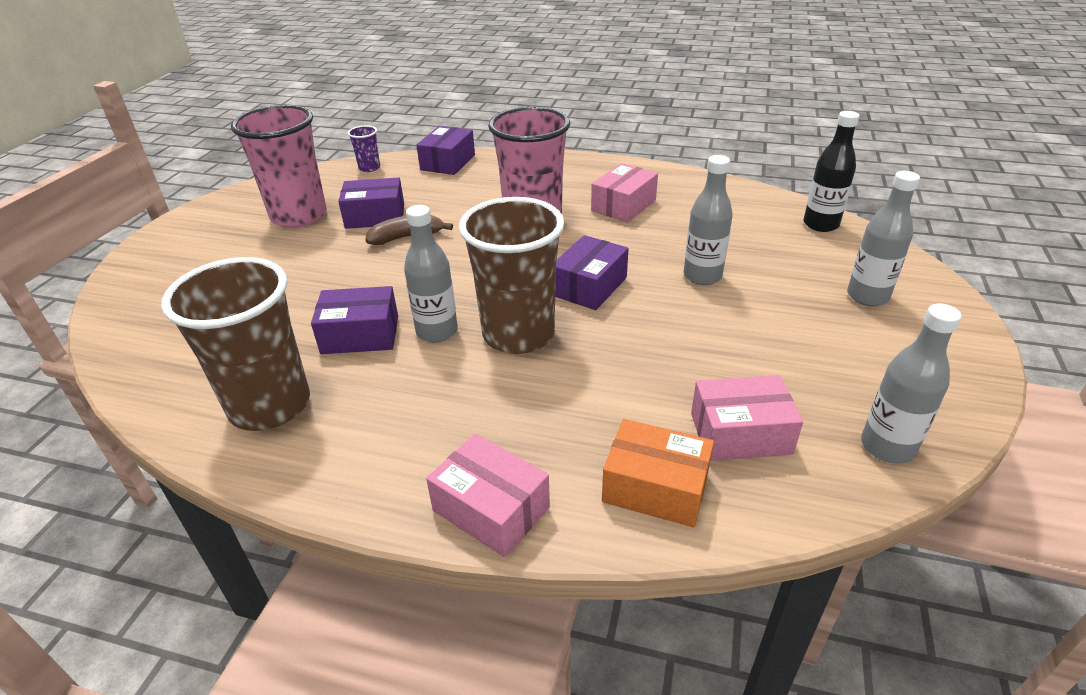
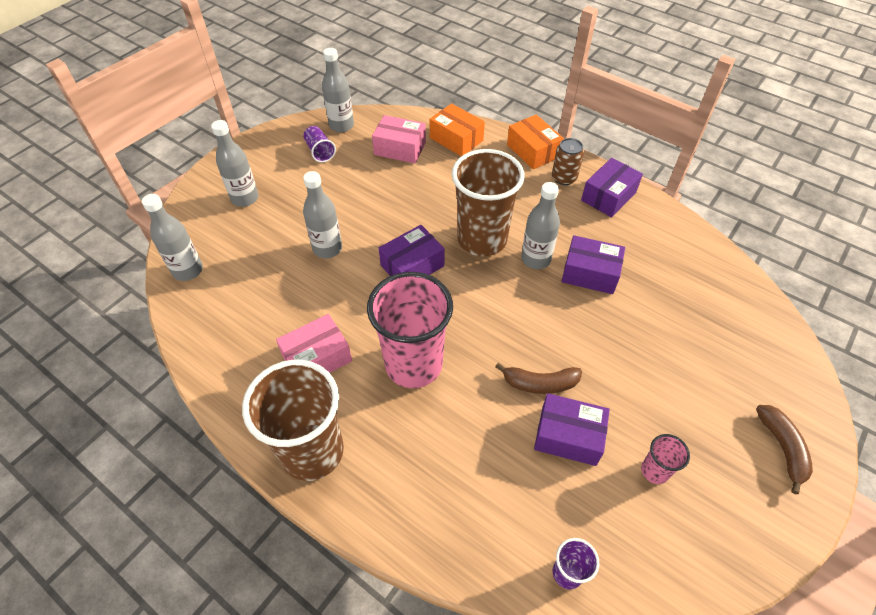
camera: 160 degrees left, 15 degrees up
brown cup [161,257,310,431] -> brown cup moved to [242,360,344,481]
pink cup [231,105,327,228] -> pink cup [641,434,690,484], size x0.43
purple box [416,126,475,175] -> purple box moved to [581,158,643,217]
pink box [426,433,550,557] -> orange box [507,115,564,169]
black bottle [803,111,860,232] -> grey bottle [142,194,203,281]
none -> purple cup [304,126,336,163]
none -> brown can [552,138,584,185]
none -> brown banana [756,405,813,494]

